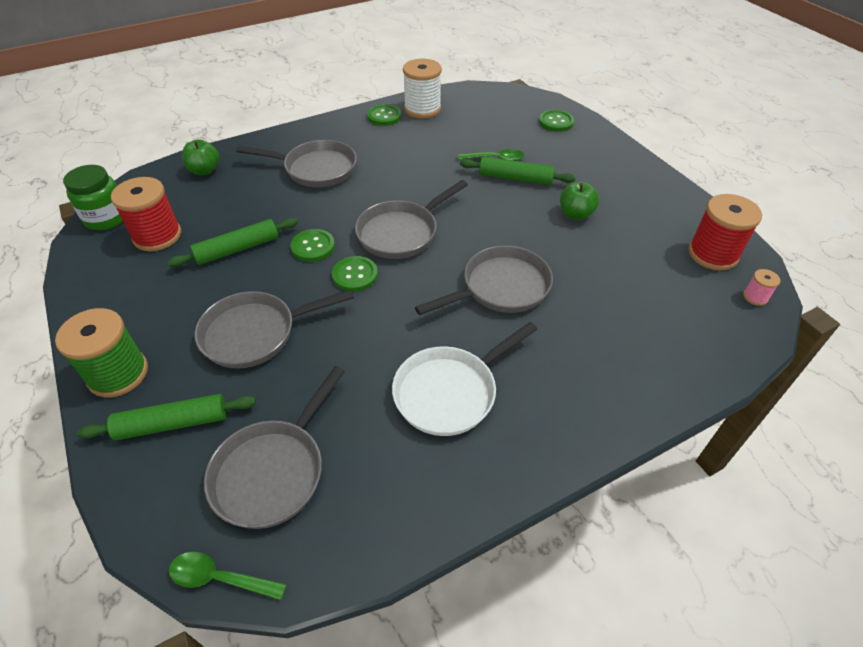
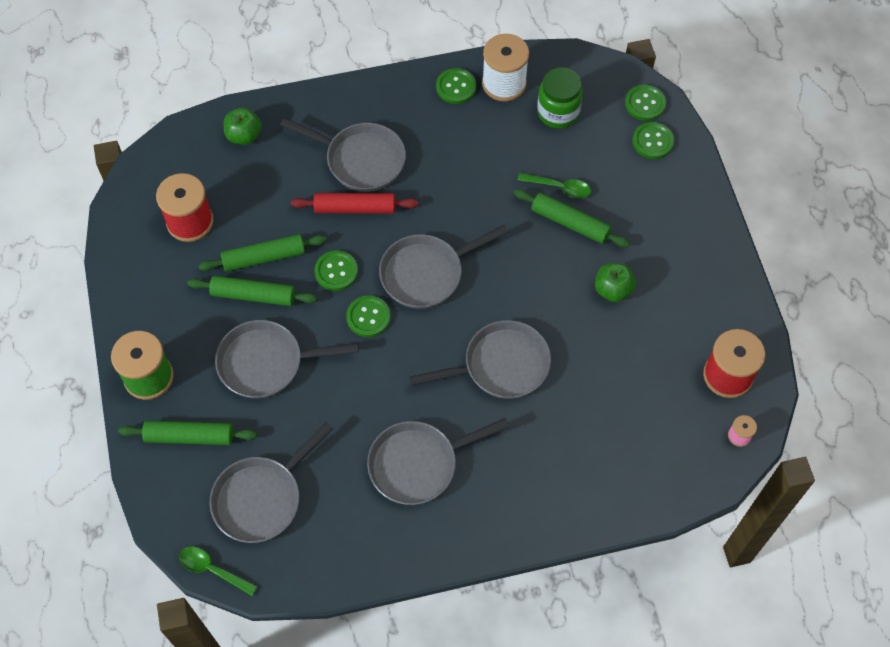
camera: 15 degrees right, 15 degrees up
green jar [63,165,123,230] -> green jar moved to [537,67,583,128]
white pan [392,322,538,436] -> grey pan [367,418,509,505]
none -> green rolling pin [187,276,318,306]
none -> red rolling pin [291,193,418,213]
none -> green button [625,85,666,121]

